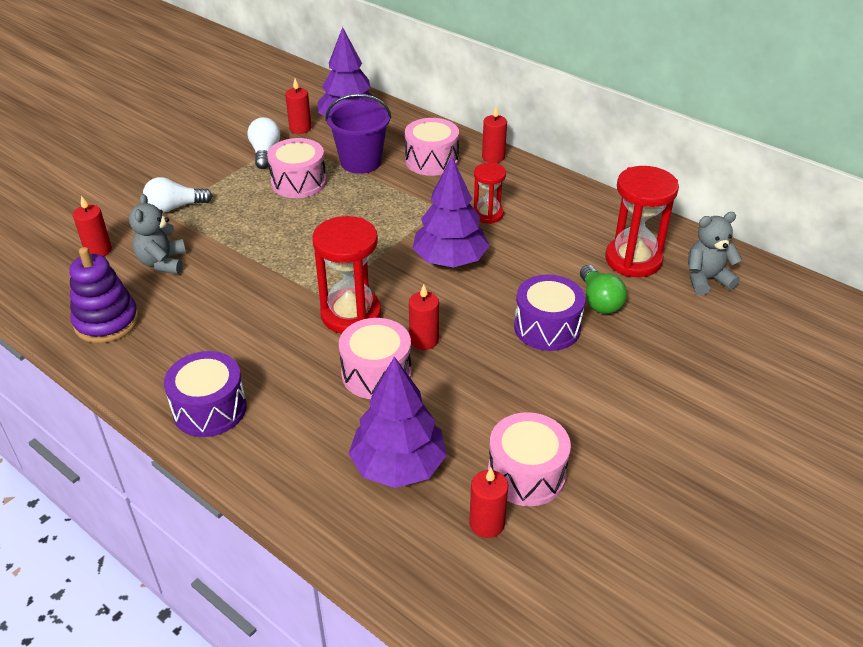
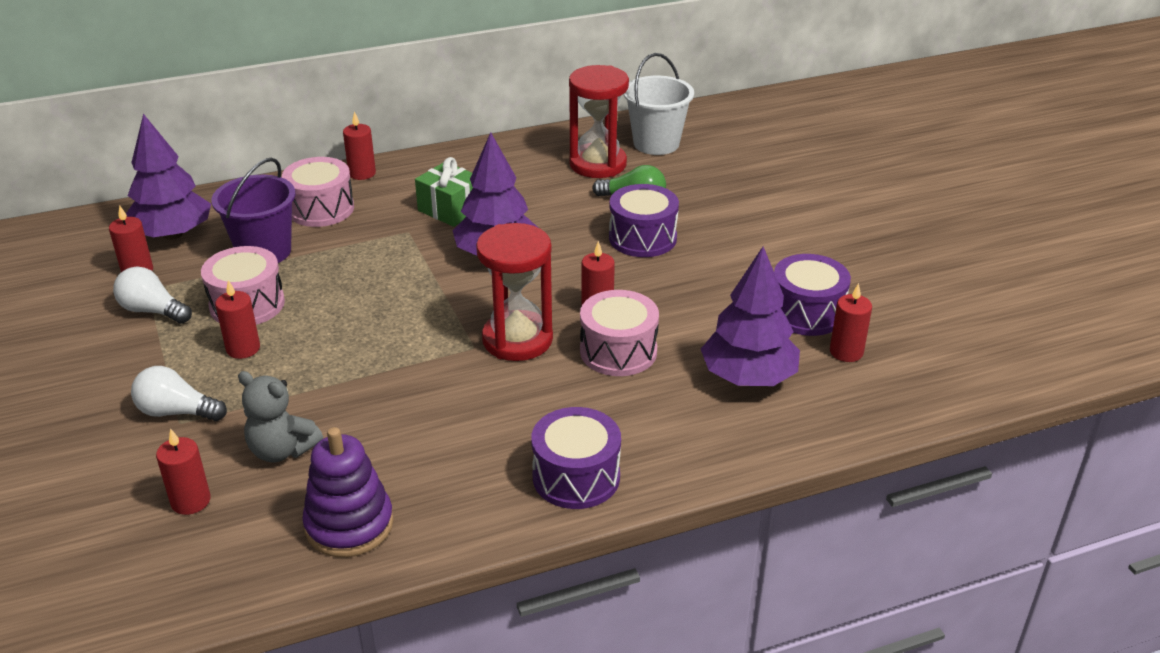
camera: 60 degrees left, 5 degrees down
white light bulb [143,177,212,213] -> white light bulb turned 90 degrees clockwise [131,366,227,421]
red hourglass [474,163,506,224] -> green gift [415,157,473,227]
pink drum [488,412,571,506] -> purple drum [774,254,851,336]
grey teddy bear [688,212,742,295] -> white bucket [623,53,694,155]
none -> red candle [215,280,260,359]

